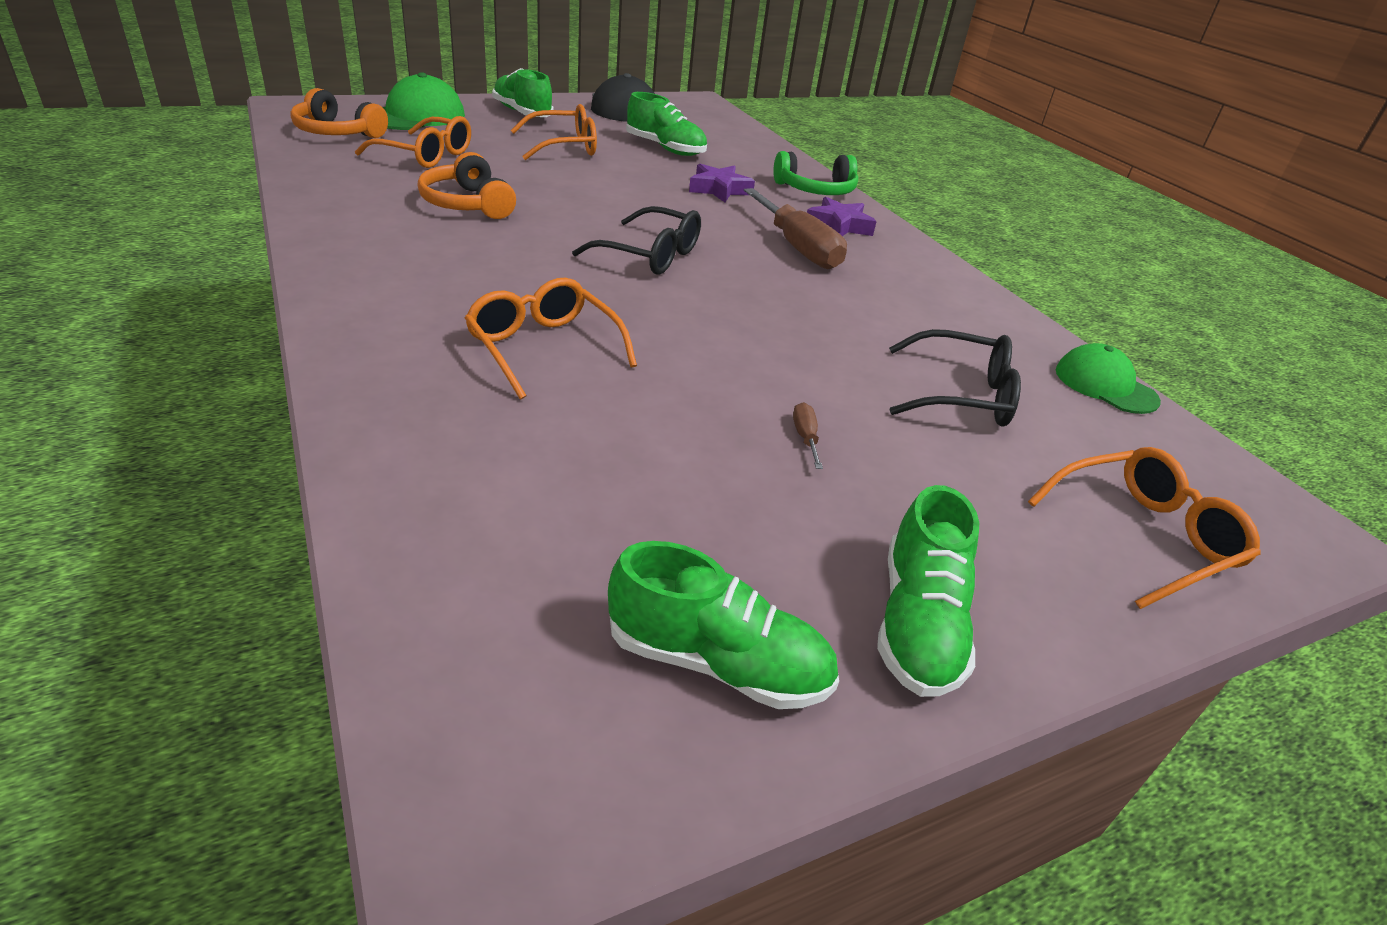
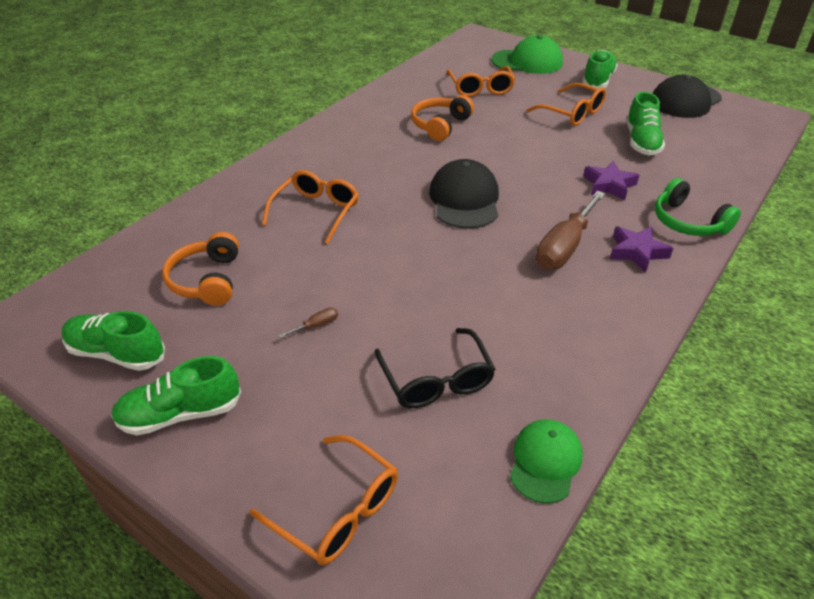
camera: 65 degrees right, 5 degrees up
orange headphones [290,88,388,138] -> orange headphones moved to [162,232,239,306]
black glasses [572,206,701,275] -> black cap [429,159,499,229]
green shoe [608,541,839,709] -> green shoe turned 120 degrees clockwise [62,311,165,371]

